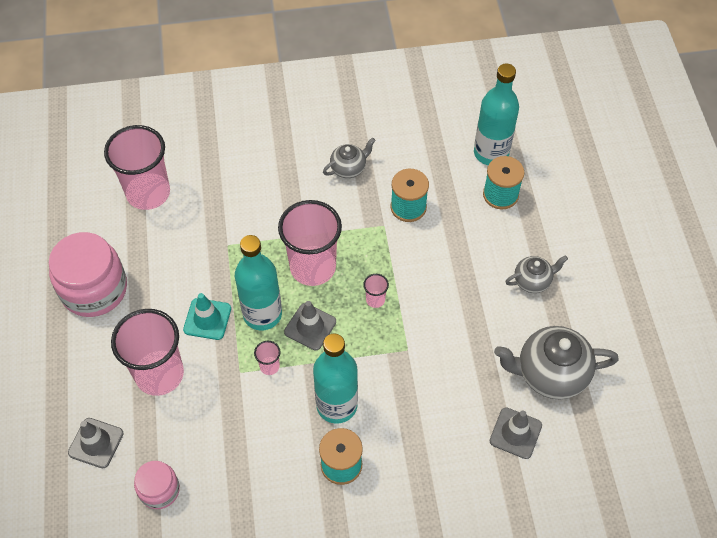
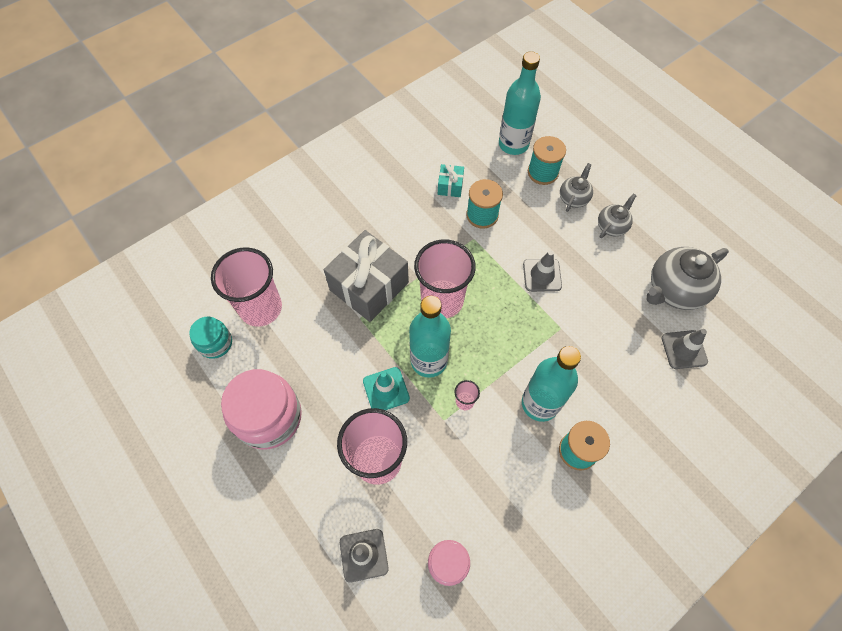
camera: 30 degrees left, 5 degrees up
grey traffic cone [284,301,336,350] -> grey traffic cone moved to [523,251,562,292]
grey teapot [323,138,376,178] -> grey teapot moved to [560,163,593,212]
pink cup [363,274,389,308] -> none
none -> turquoise jar [189,317,232,359]
none -> grey gift [324,230,409,322]
none -> turquoise gift [438,164,464,197]

